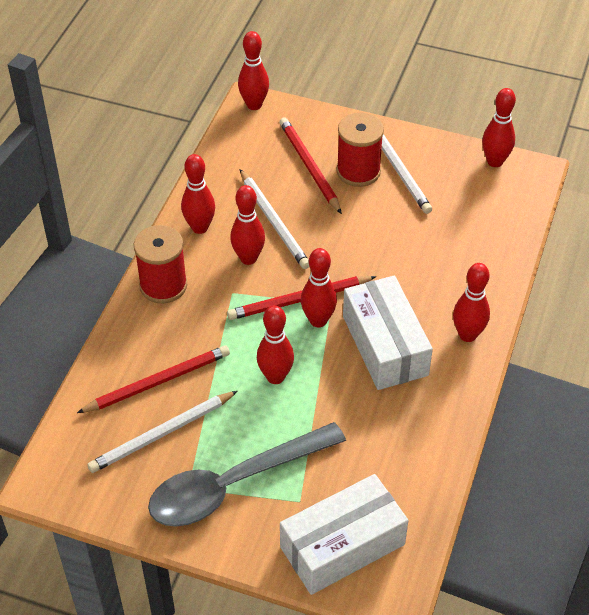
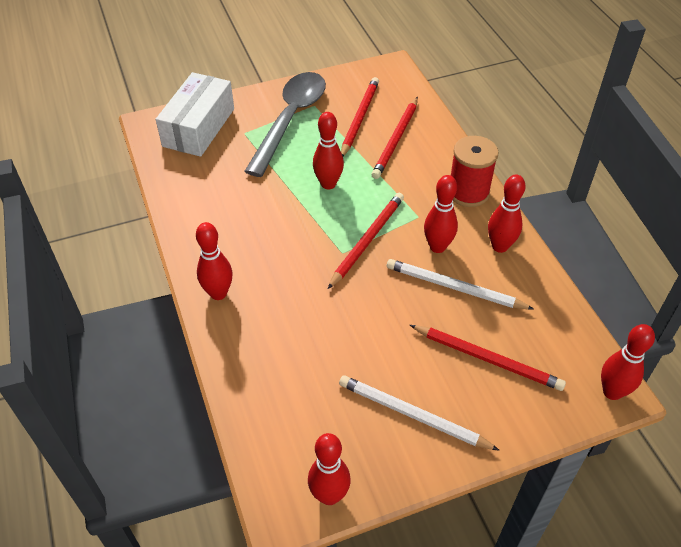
camera: 140 degrees right, 0 degrees up
white pencil [87,391,238,473] -> red pencil [341,77,379,157]
red bowling pin [301,248,337,327] -> none
red spool [336,113,384,187] -> none
white box [343,276,433,390] -> none

